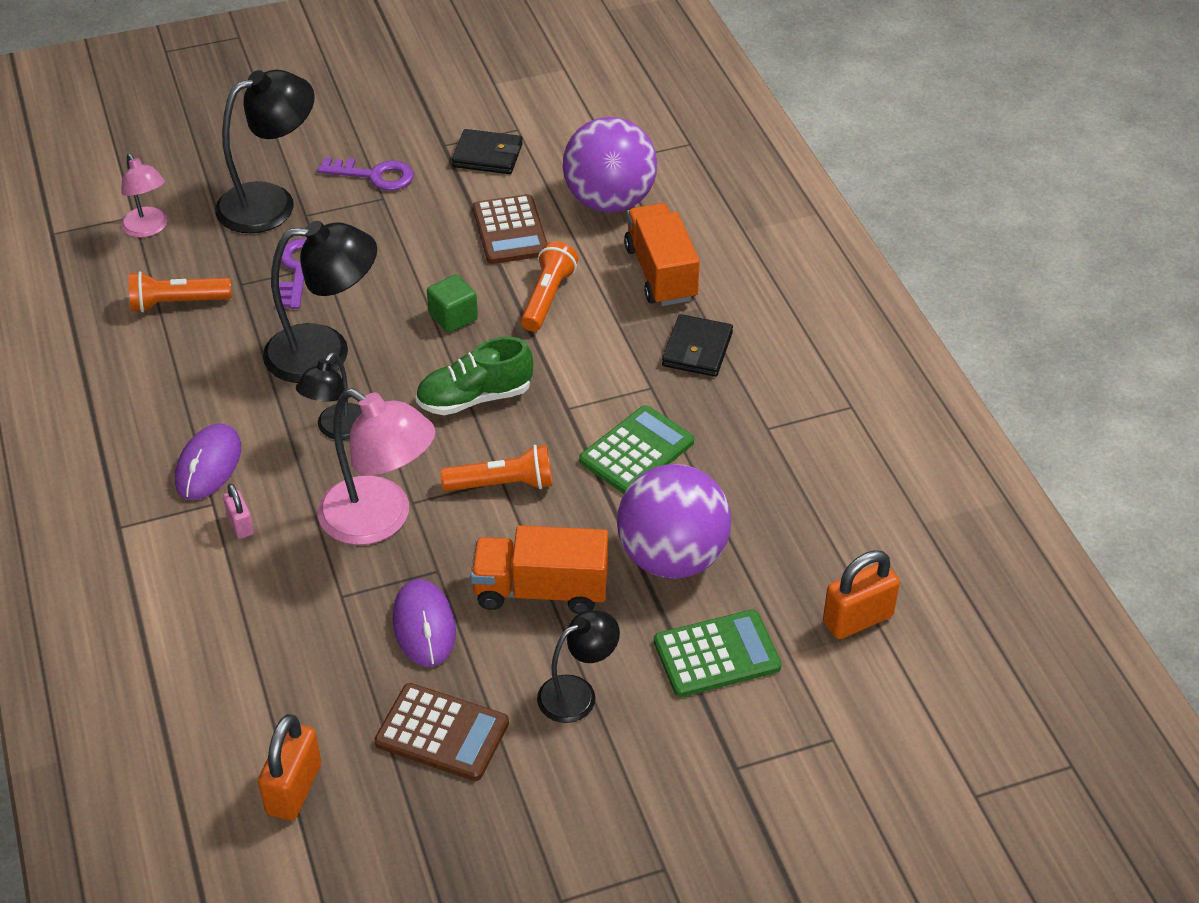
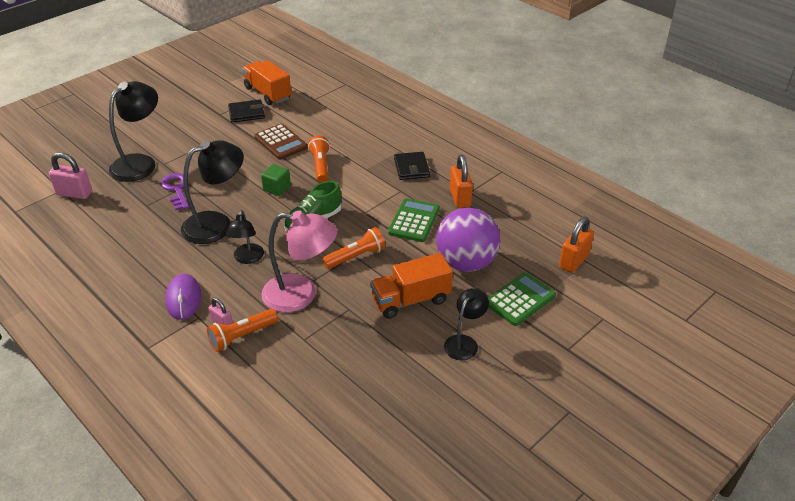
camera: 25 degrees left, 5 degrees down
pink lamp [121,154,168,238] -> pink padlock [49,152,92,199]
orange flashlight [129,271,232,312] -> orange flashlight moved to [207,309,278,352]
orange padlock [258,714,321,820] -> orange padlock moved to [450,155,473,208]
purple key [317,157,414,191] -> none
brown calculator [374,683,509,781] -> none
purple mouse [393,579,456,667] -> none
purple ball [563,117,657,212] -> none
orange truck [624,203,700,306] -> orange truck moved to [242,60,291,105]

